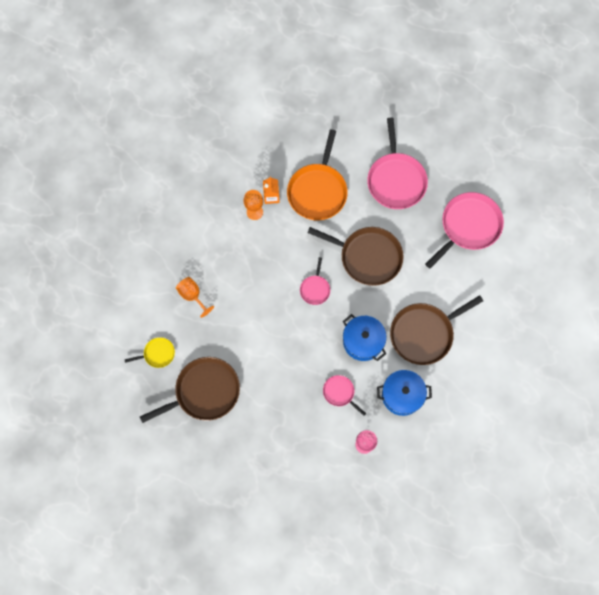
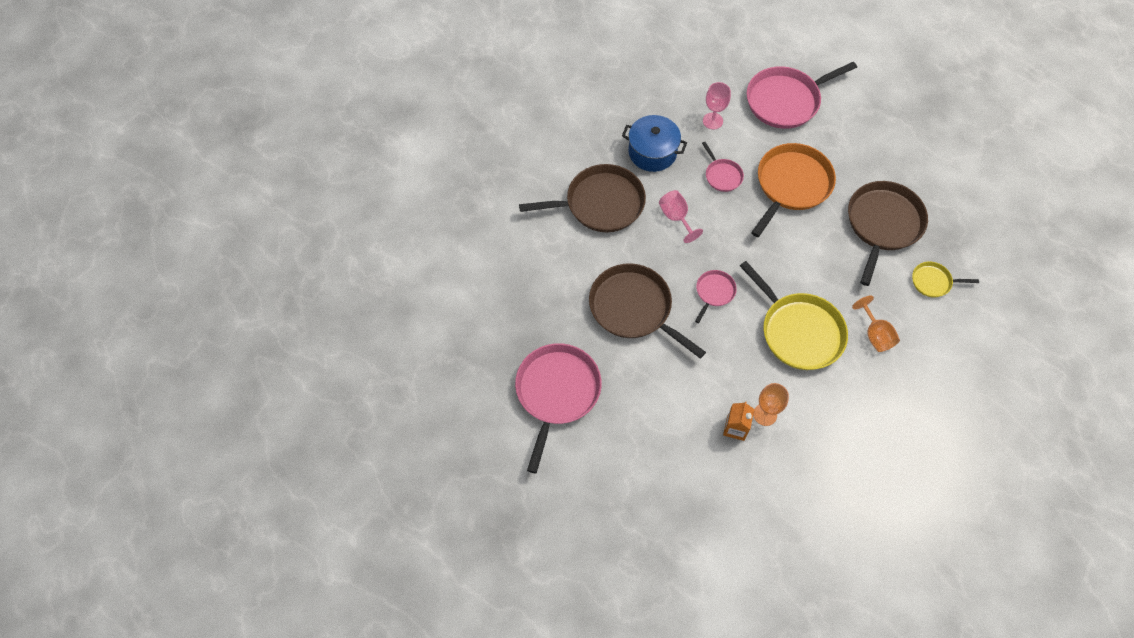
camera: 160 degrees left, 10 degrees down
brown pan [140,357,240,423] -> brown pan turned 120 degrees clockwise [848,181,928,286]
orange pan [287,129,348,220] -> orange pan moved to [751,143,836,237]
blue pot [343,314,387,361] -> pink goblet [659,190,703,243]
pink pan [425,192,504,268] -> pink pan moved to [747,62,857,129]
none -> yellow pan [740,261,848,370]

